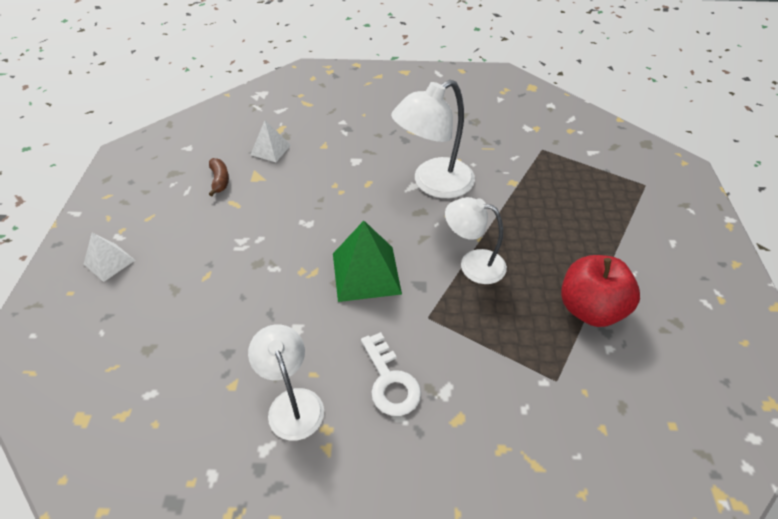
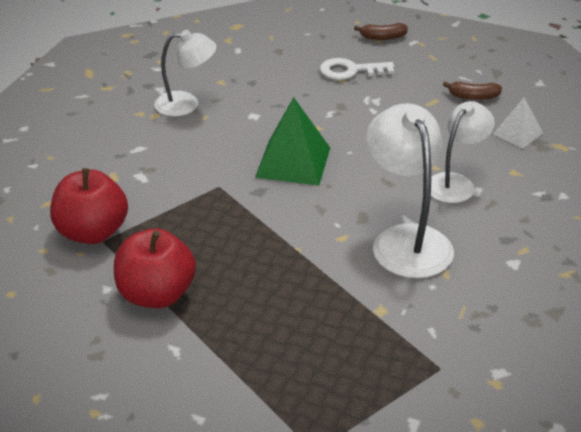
camera: 110 degrees right, 10 degrees down
white pyramid [84,233,135,282] -> brown banana [354,23,408,40]
white key [361,332,421,416] -> white key moved to [320,58,394,80]
white lamp [445,197,507,284] -> white lamp moved to [431,101,495,203]
none -> red apple [50,168,128,244]

